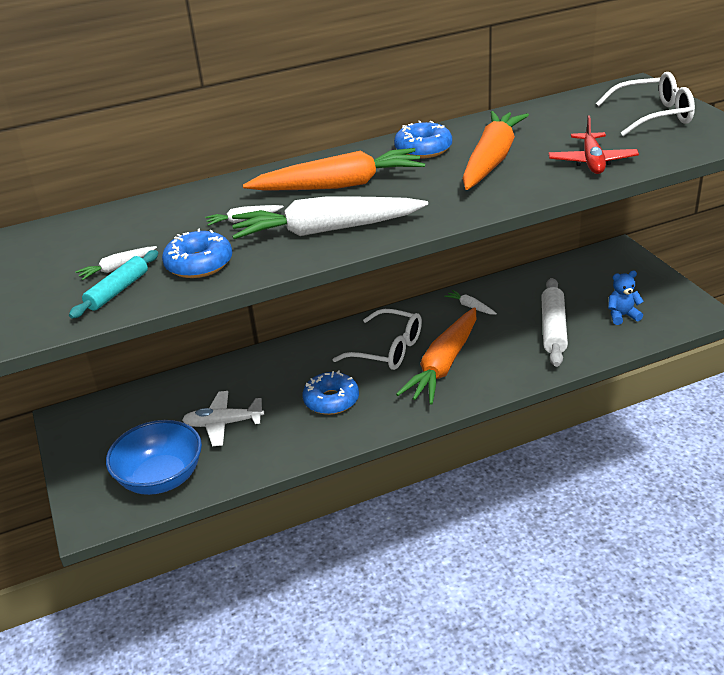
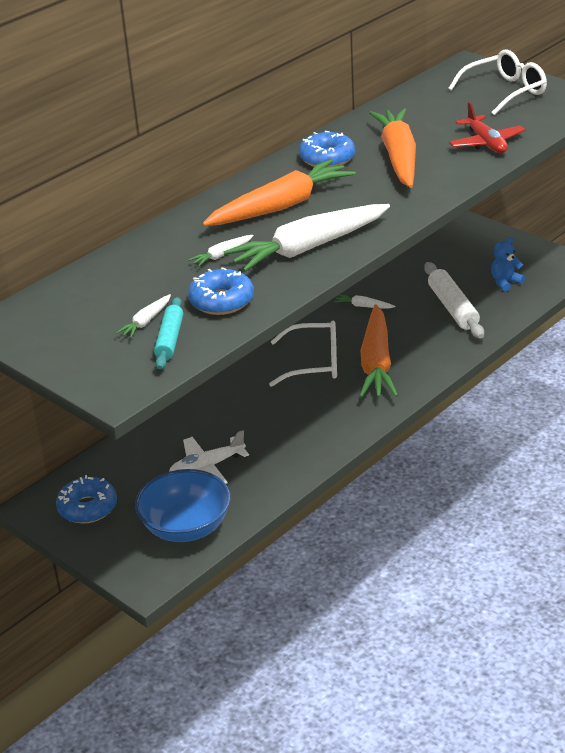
camera: 25 degrees left, 0 degrees up
blue donut [303,370,359,415] -> blue donut moved to [56,475,117,524]

